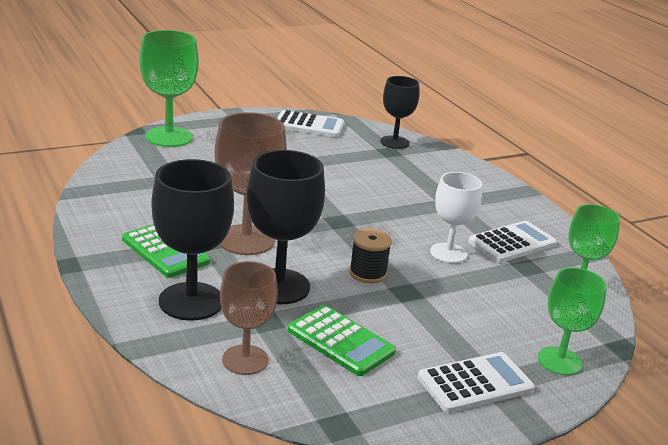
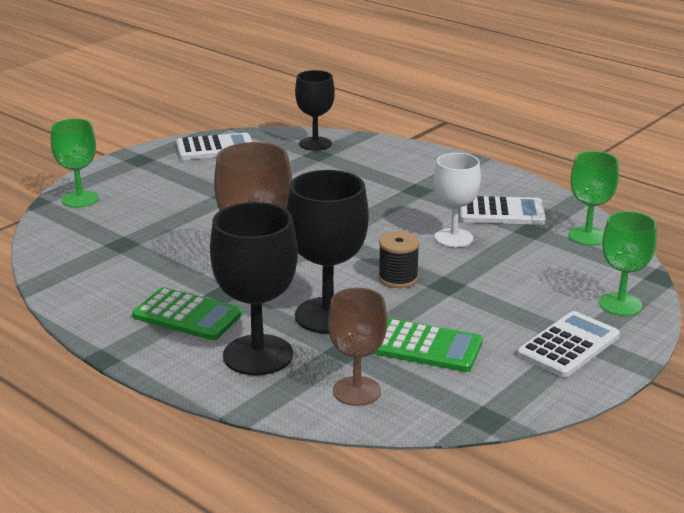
camera: 20 degrees left, 0 degrees up
green goblet [139,30,199,147] -> green goblet [51,119,99,208], size x0.66
white calculator [468,221,557,263] -> white calculator turned 60 degrees clockwise [460,196,546,225]

